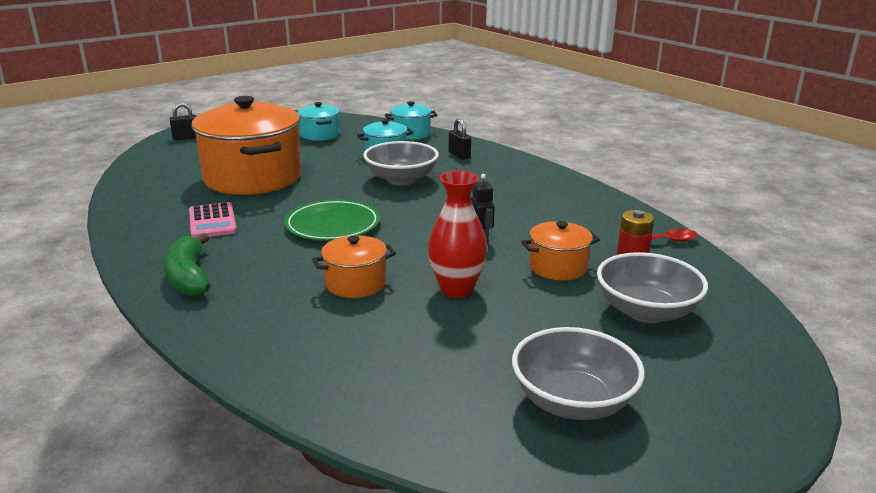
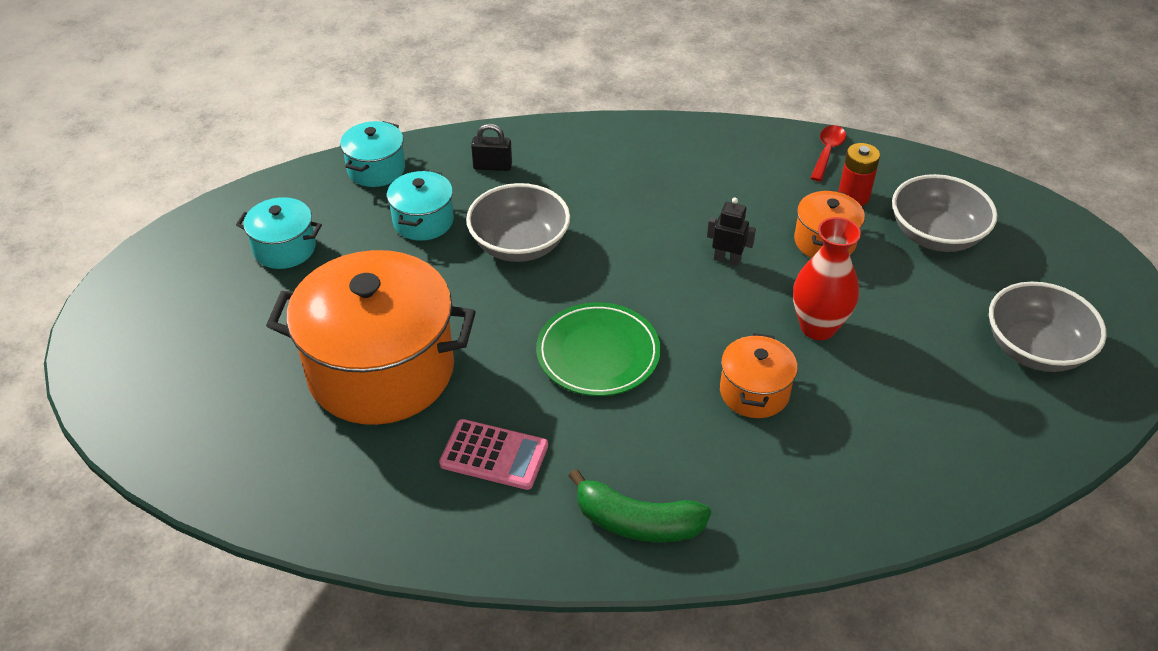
camera: 55 degrees left, 20 degrees up
black padlock [169,103,196,140] -> none

